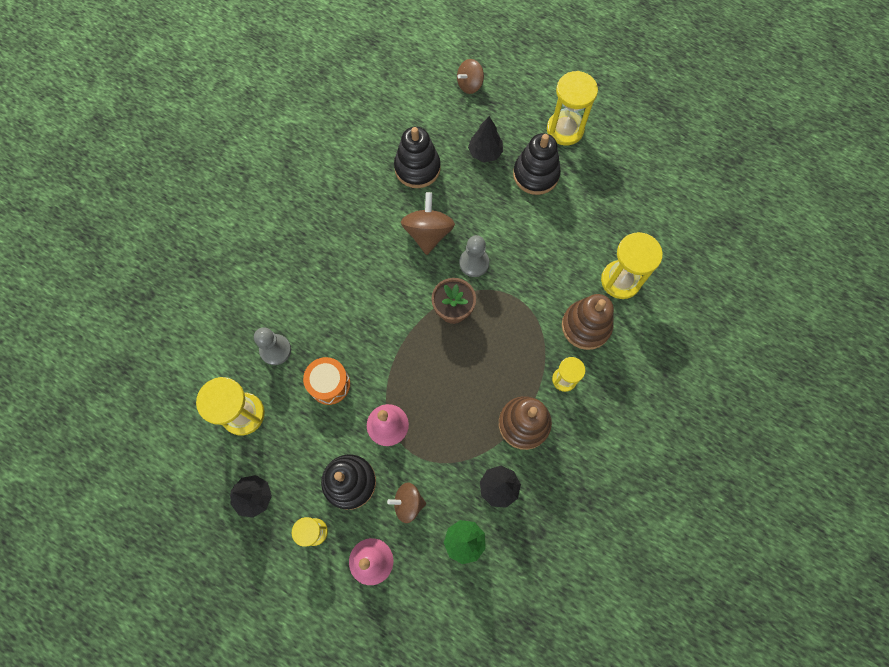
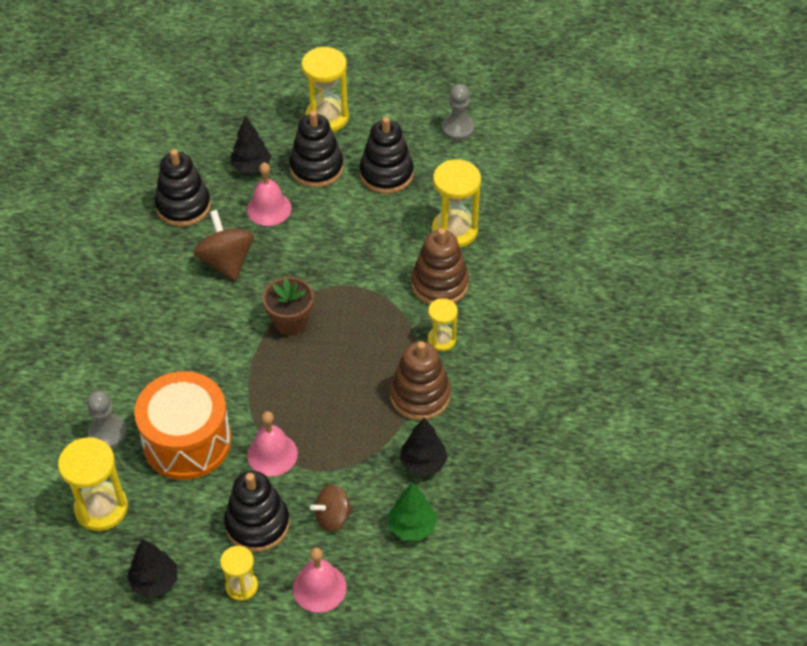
camera: 25 degrees left, 20 degrees down
orange drum [303,357,350,405] -> orange drum [134,371,231,480], size x1.75
brown spinning top [457,59,484,94] -> none
grey pawn [459,235,489,277] -> grey pawn moved to [442,84,474,141]
none -> pink bell [247,162,292,226]
none -> black stacking toy [360,117,414,194]

